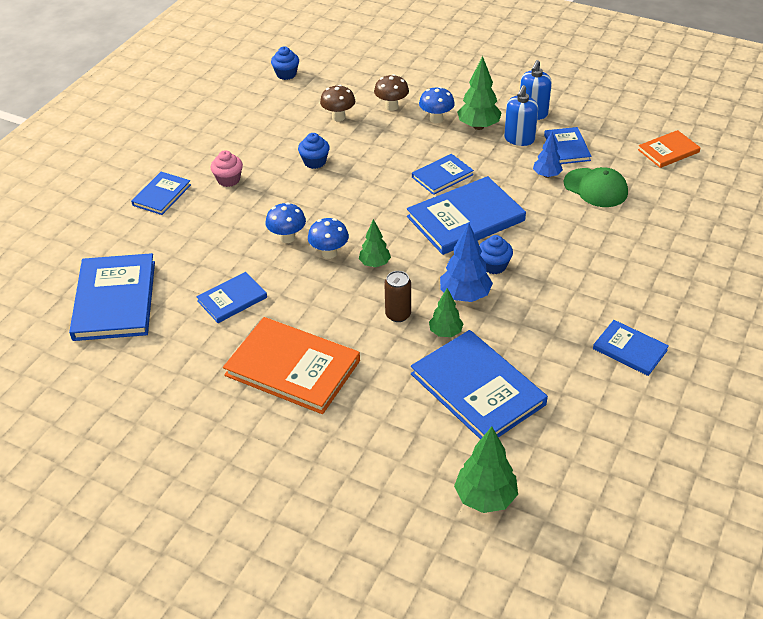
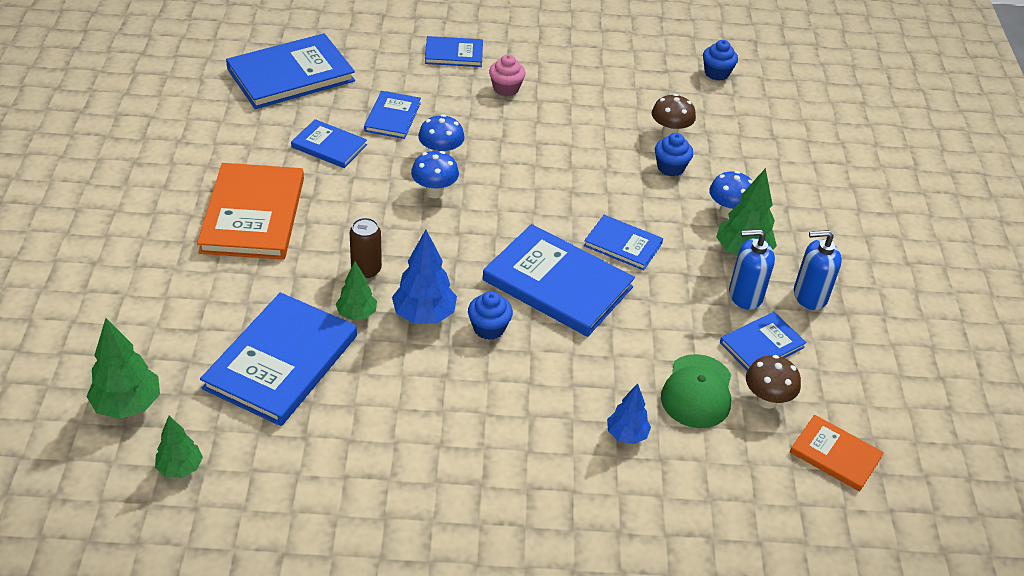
camera: 60 degrees right, 0 degrees up
blue cupcake [298,133,330,169] -> blue cupcake moved to [655,133,693,176]
green tree [359,219,391,267] -> green tree moved to [155,416,203,478]
brown mushroom [374,74,409,111] -> brown mushroom moved to [746,355,801,409]
blue tree [533,132,563,178] -> blue tree moved to [607,383,651,444]
blue book [593,320,669,376] -> blue book moved to [364,91,421,139]

